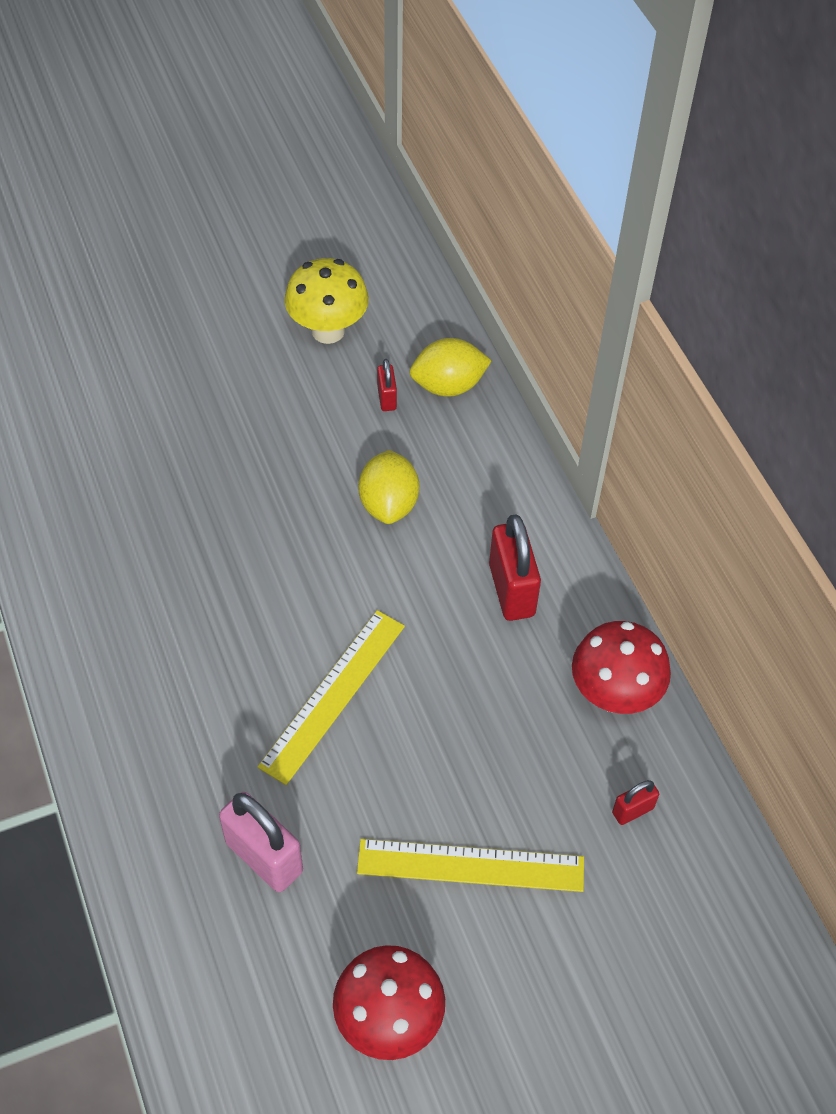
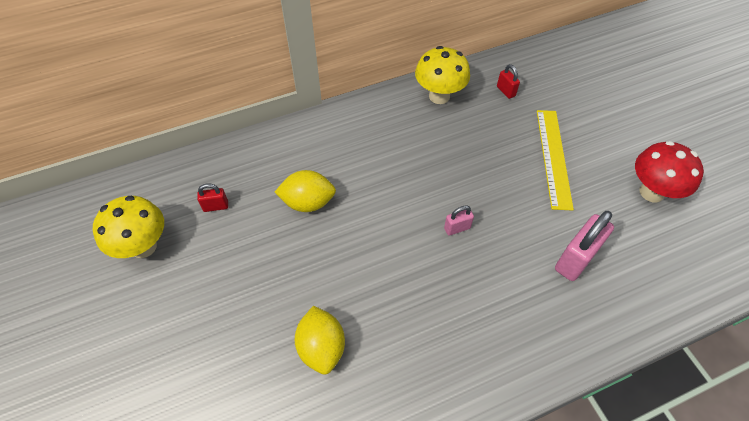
camera: 90 degrees left, 0 degrees up
yellow ruler [257,610,405,785] -> pink padlock [444,205,474,236]
yellow lemon [410,338,492,397] -> yellow lemon moved to [295,306,345,375]
red padlock [489,514,541,621] -> none
red mushroom [572,621,671,714] -> yellow mushroom [415,46,470,104]

